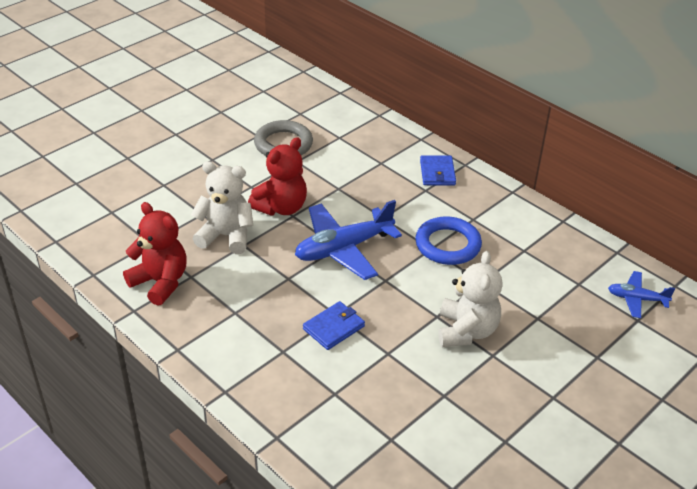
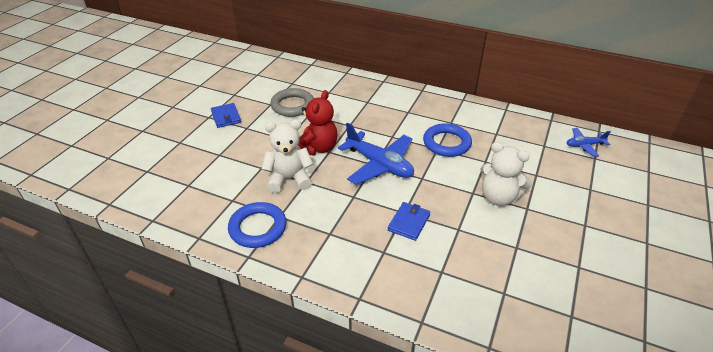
camera: 20 degrees left, 0 degrees up
red teddy bear [123,202,187,306] -> blue ring [228,202,287,248]
blue plane [295,200,402,280] -> blue plane turned 90 degrees counterclockwise [338,122,414,185]
blue wallet [420,155,456,185] -> blue wallet moved to [211,103,241,128]
white teddy bear [439,251,503,347] -> white teddy bear turned 135 degrees clockwise [480,142,533,206]

